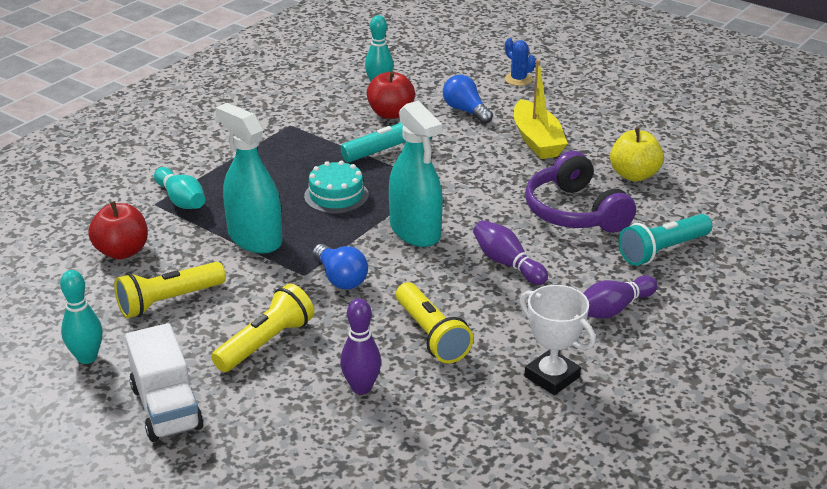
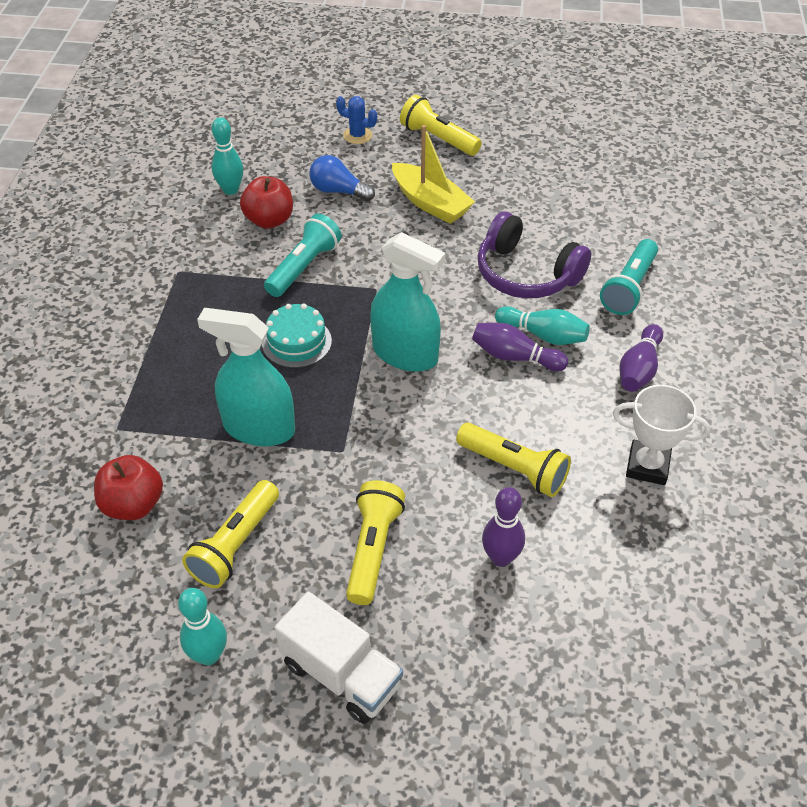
camera: 30 degrees left, 15 degrees up
turquoise bowling pin [154,167,205,209] -> turquoise bowling pin moved to [495,306,590,345]
blue light bulb [313,244,368,289] -> none
yellow apple [610,128,664,181] -> none
none -> yellow flashlight [400,95,482,156]

